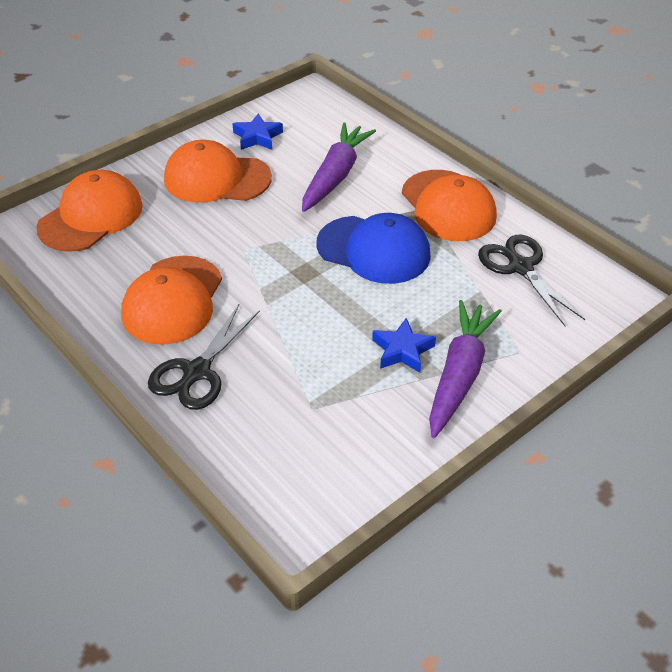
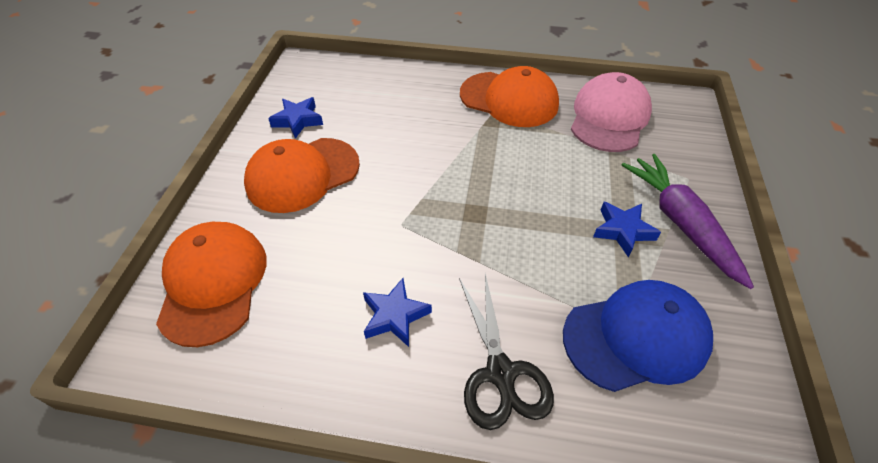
camera: 40 degrees left, 5 degrees up
orange cap [121,256,222,345] -> blue star [363,278,432,347]
purple carrot [302,123,376,212] -> none
blue cap [316,213,431,284] -> blue cap moved to [563,280,713,392]
black scissors [478,235,585,326] -> pink cap [571,72,652,152]

